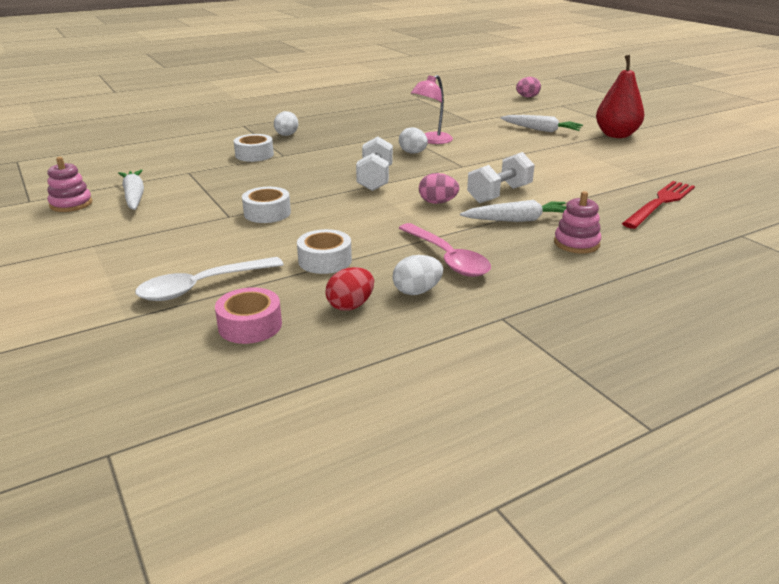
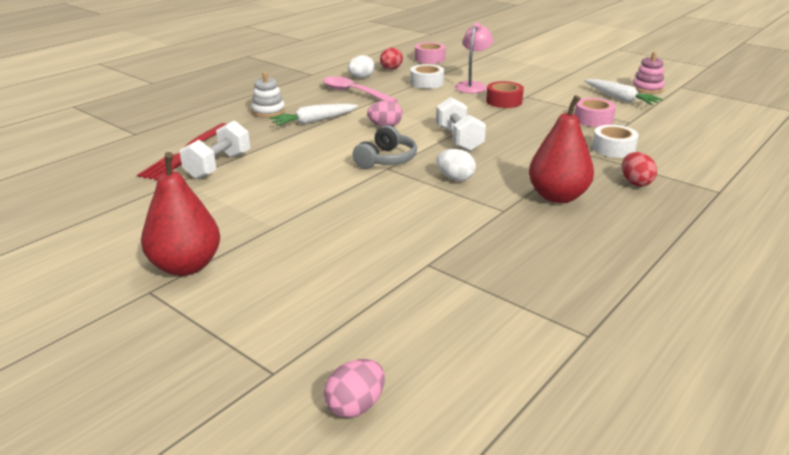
camera: 160 degrees right, 0 degrees up
white spoon [135,257,284,301] -> none
white tape [242,187,291,223] -> red tape [486,81,524,108]
white egg [274,111,298,136] -> red egg [622,152,657,187]
pink lamp [411,75,453,144] -> pink lamp moved to [455,23,493,93]
white dumbbell [467,152,535,203] -> white dumbbell moved to [180,120,250,179]
white carrot [500,115,583,132] -> none
pink stacking toy [554,191,601,253] -> white stacking toy [251,72,285,118]
none -> grey headphones [353,125,417,169]
none -> red pear [529,95,594,203]
none -> pink tape [574,98,616,127]

